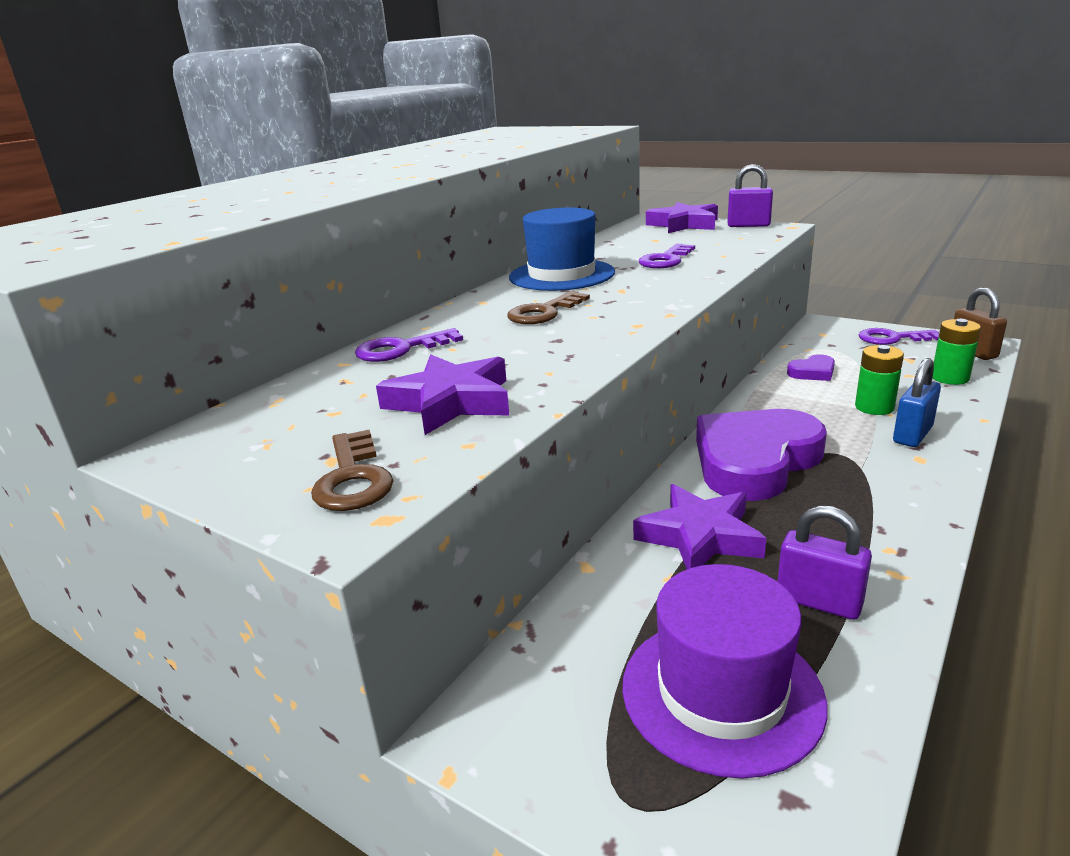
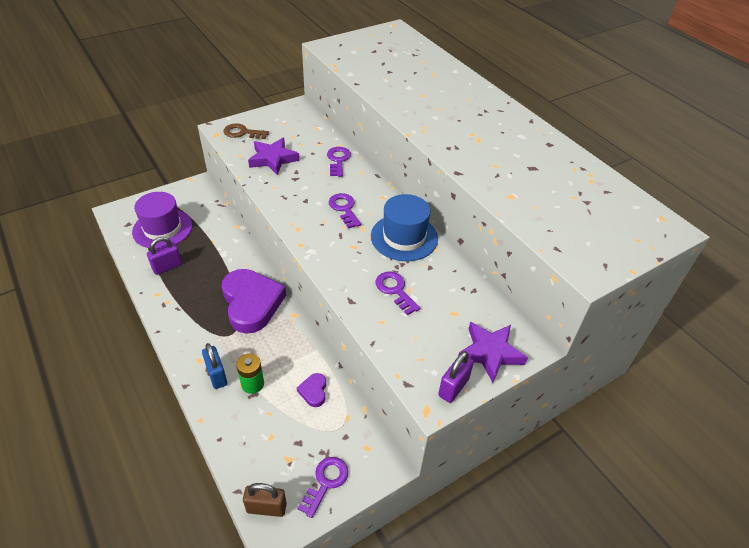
camera: 110 degrees right, 20 degrees up
brown key [508,291,590,324] -> purple key [328,193,361,229]
purple star [633,484,766,569] -> none
green battery [932,319,981,385] -> none

